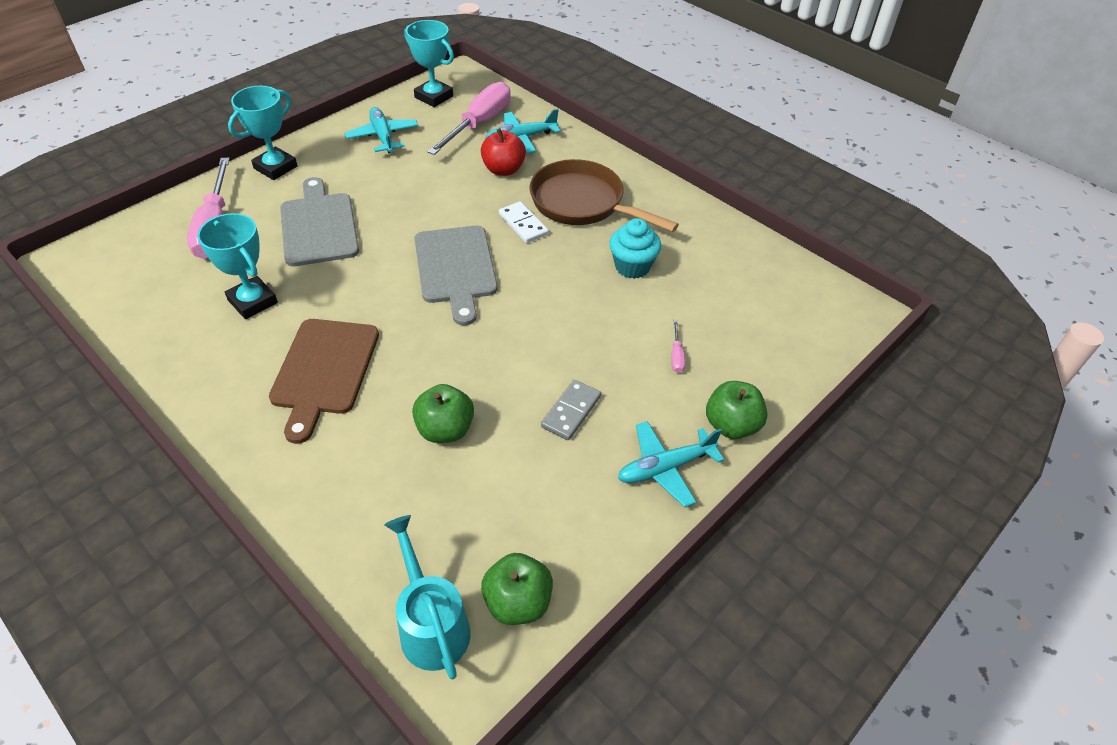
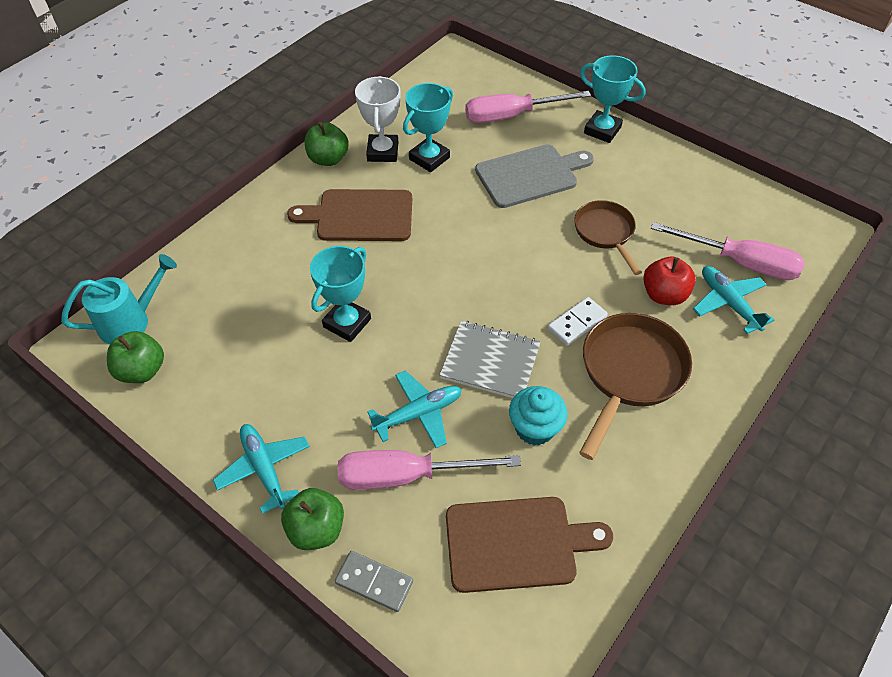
camera: 85 degrees right, 5 degrees up
turquoise plane [344,107,418,153] -> turquoise plane moved to [367,371,462,448]
turquoise trophy [404,20,454,107] -> turquoise trophy moved to [310,246,371,342]
green apple [412,384,474,443] -> green apple moved to [305,122,349,166]
grey cutting board [414,226,498,325] -> none
grey domino [541,380,601,440] -> grey domino moved to [335,551,413,612]
pink screwdriver [671,320,685,373] -> pink screwdriver [338,450,521,490], size x2.50
none -> white trophy [355,76,400,162]
none -> grey notebook [440,321,541,398]
none -> brown cutting board [446,497,613,593]
none -> brown pan [574,200,642,275]

